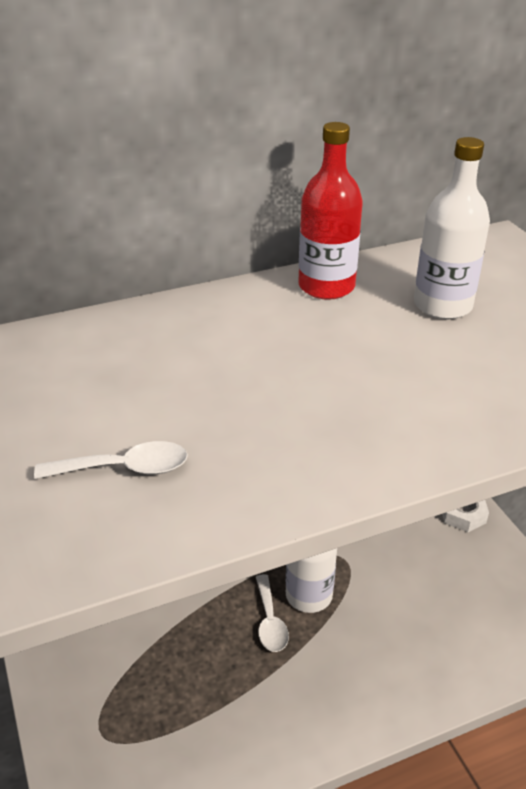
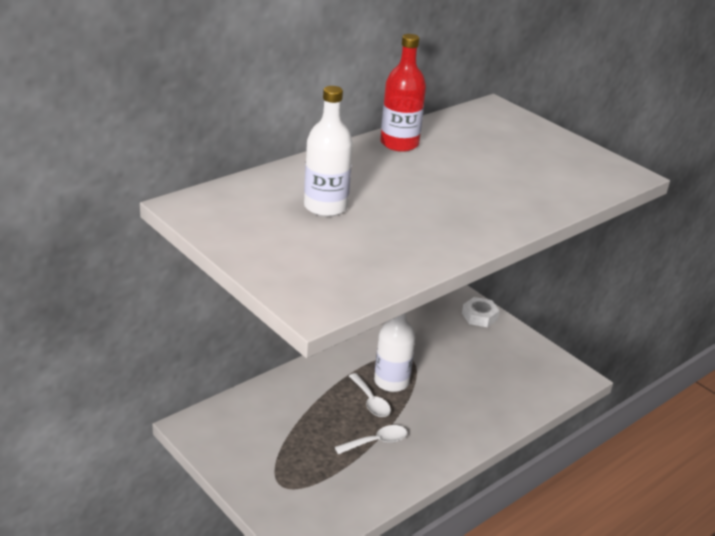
camera: 20 degrees left, 5 degrees down
white spoon [34,441,188,479] -> white spoon moved to [335,425,407,454]
white bottle [414,137,490,320] -> white bottle moved to [304,86,353,217]

